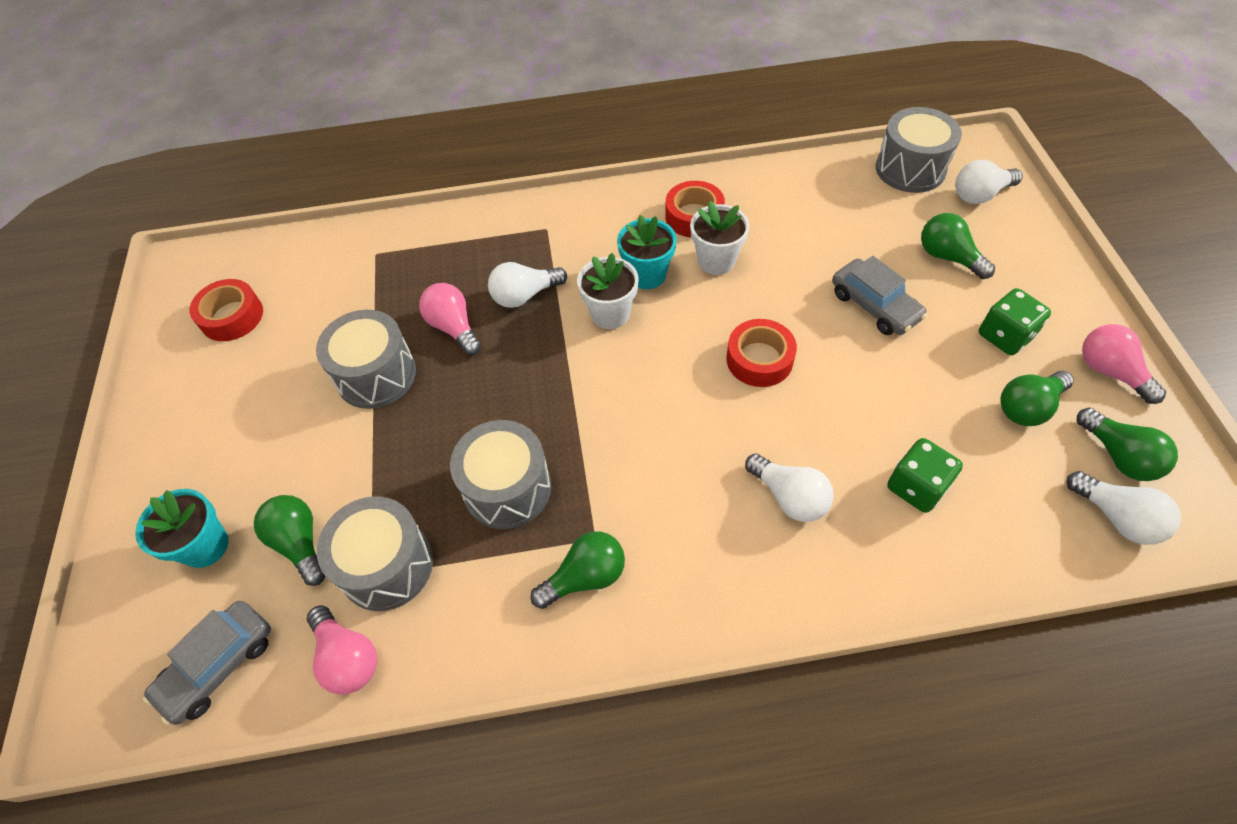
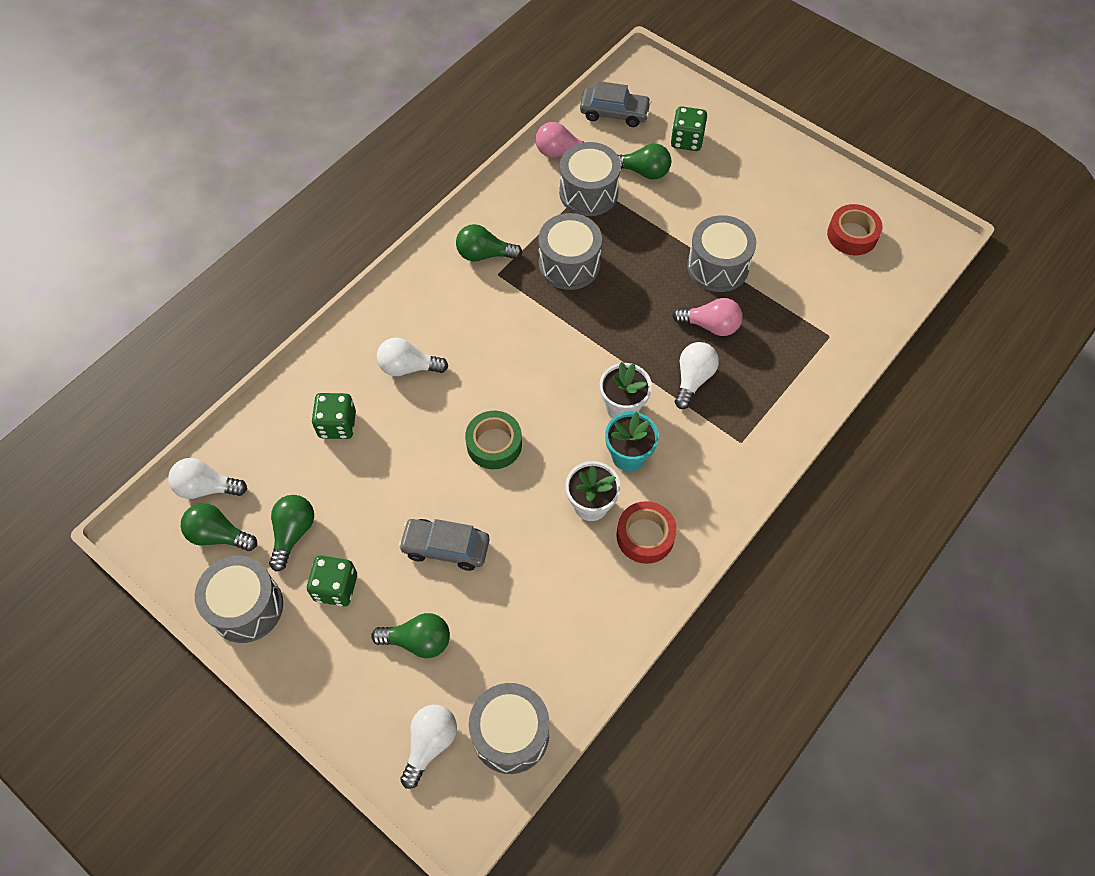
camera: 135 degrees right, 5 degrees up
turquoise flower pot [135,489,229,568] -> green dice [671,106,707,151]
grey car [143,601,271,725] -> grey car turned 105 degrees clockwise [580,81,651,127]
green light bulb [530,531,625,609] -> green light bulb turned 75 degrees clockwise [456,224,522,261]
red tape [726,319,797,387] -> green tape [465,411,522,469]
pink light bulb [1082,324,1166,404] -> grey drum [195,556,283,643]

